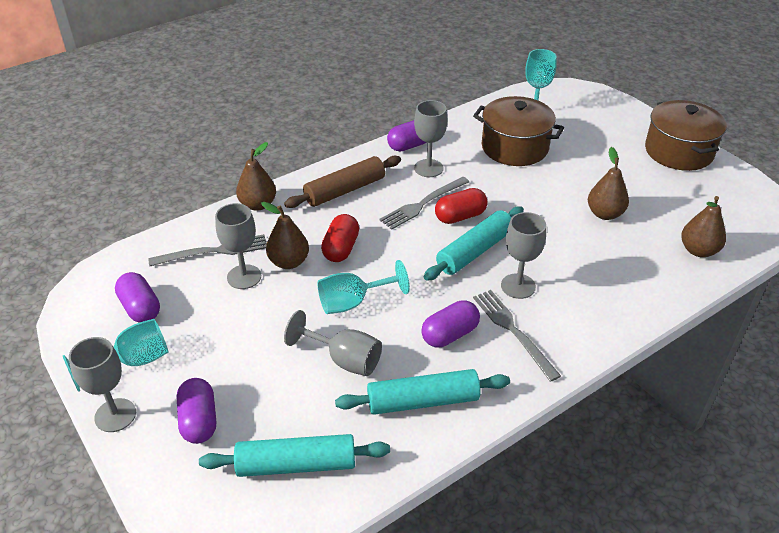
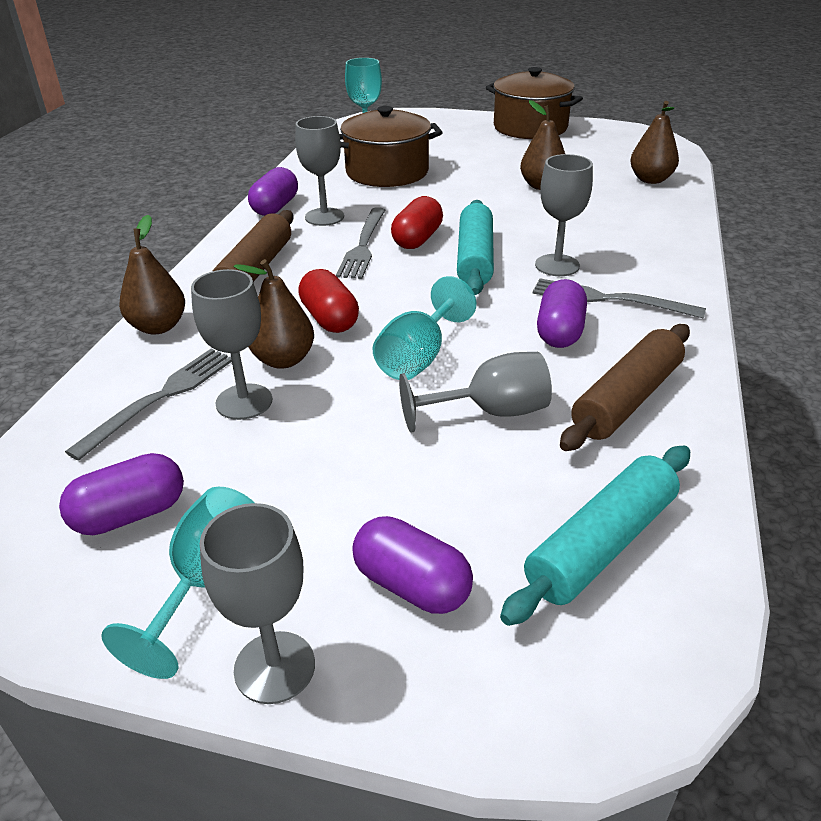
camera: 40 degrees left, 5 degrees down
purple capsule [115,272,160,323] -> purple capsule turned 45 degrees counterclockwise [59,453,184,535]
turquoise rolling pin [335,369,510,415] -> brown rolling pin [560,324,690,451]

